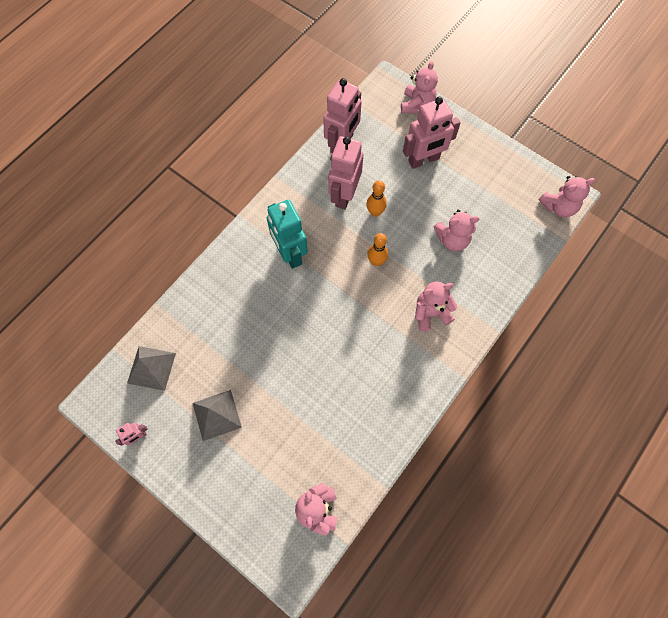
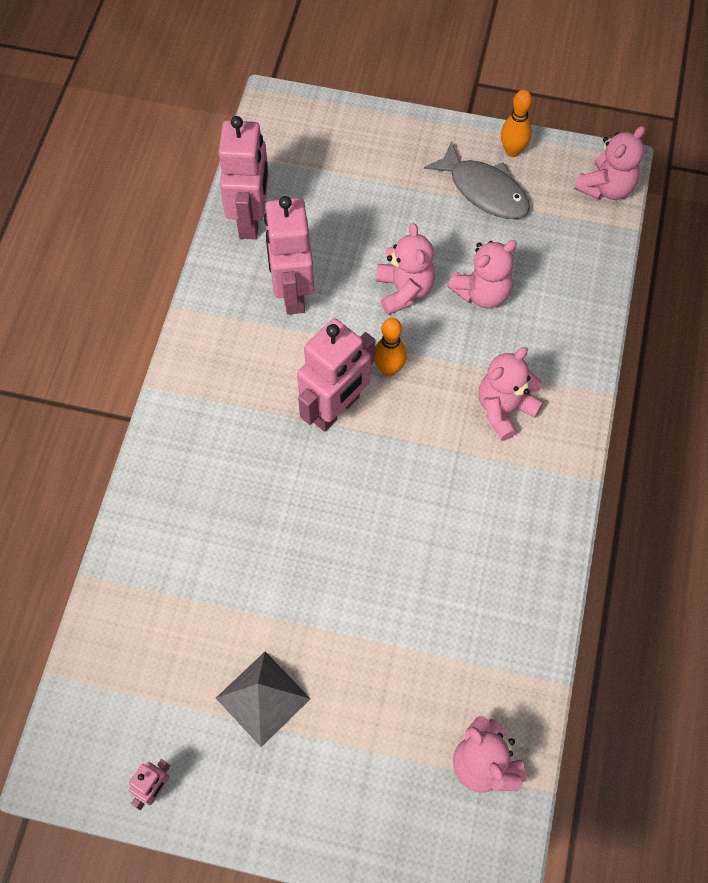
camera: 25 degrees left, 5 degrees down
grey pyramid [127,346,176,391] -> none
turquoise robot [267,199,308,269] -> none
orange bowling pin [366,180,387,217] -> orange bowling pin moved to [501,90,532,157]
pink teddy bear [401,61,438,113] -> pink teddy bear moved to [376,223,435,315]
pink robot [403,97,460,169] -> pink robot moved to [297,319,375,432]
none -> grey fish [424,141,530,219]

